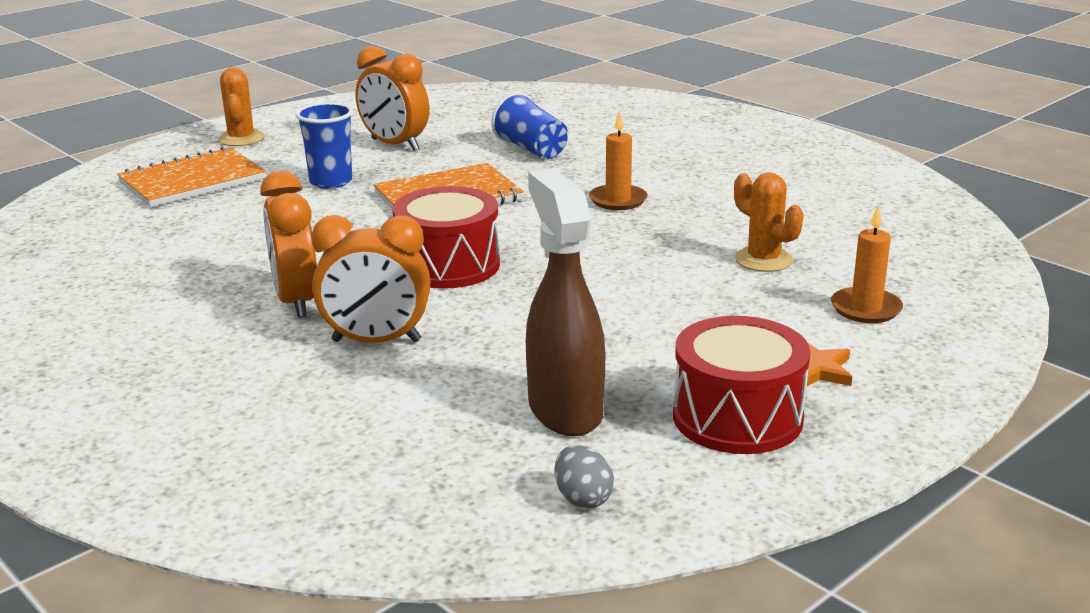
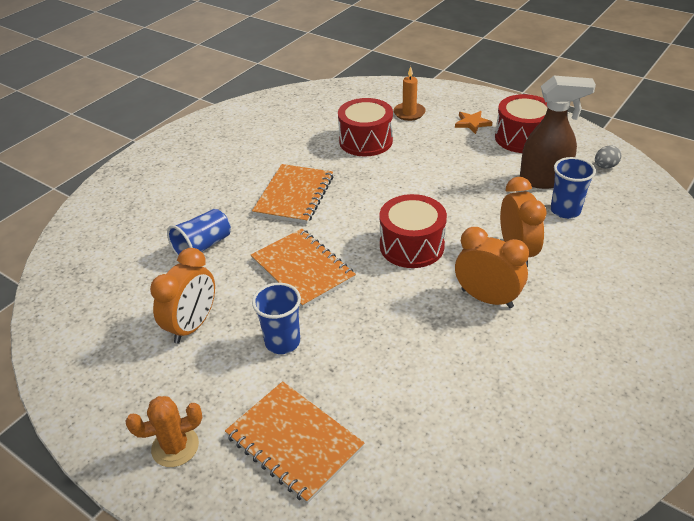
camera: 100 degrees left, 15 degrees up
orange clock [260,171,317,318] -> orange clock turned 120 degrees counterclockwise [455,227,529,308]
brown spray bottle [526,169,605,436] -> brown spray bottle turned 150 degrees counterclockwise [520,76,596,189]
orange candle [589,111,648,210] -> orange notebook [252,164,333,224]
orange cactus [734,172,804,272] -> red drum [338,98,393,157]
none -> blue cup [551,157,596,219]

